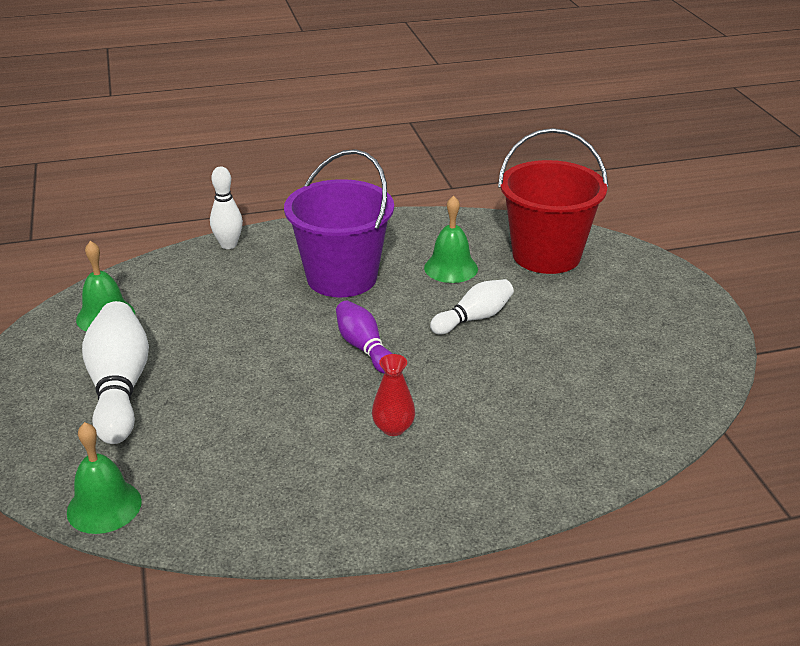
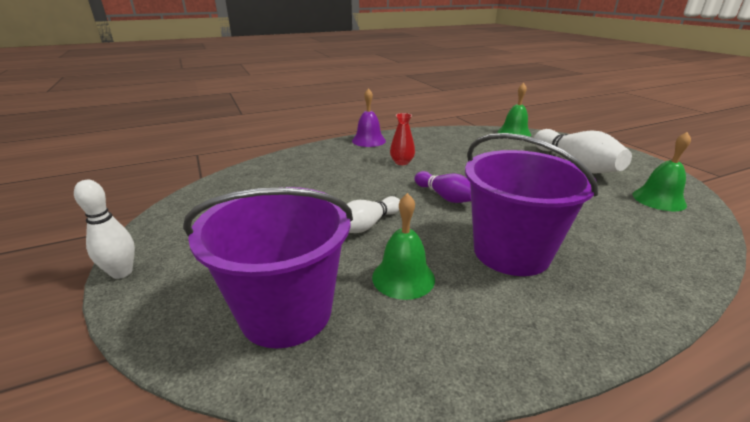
camera: 170 degrees right, 5 degrees down
white bowling pin [210,166,243,249] -> white bowling pin moved to [74,180,135,279]
red bucket [498,128,608,274] -> purple bucket [183,187,353,348]
none -> purple bell [352,88,386,147]

